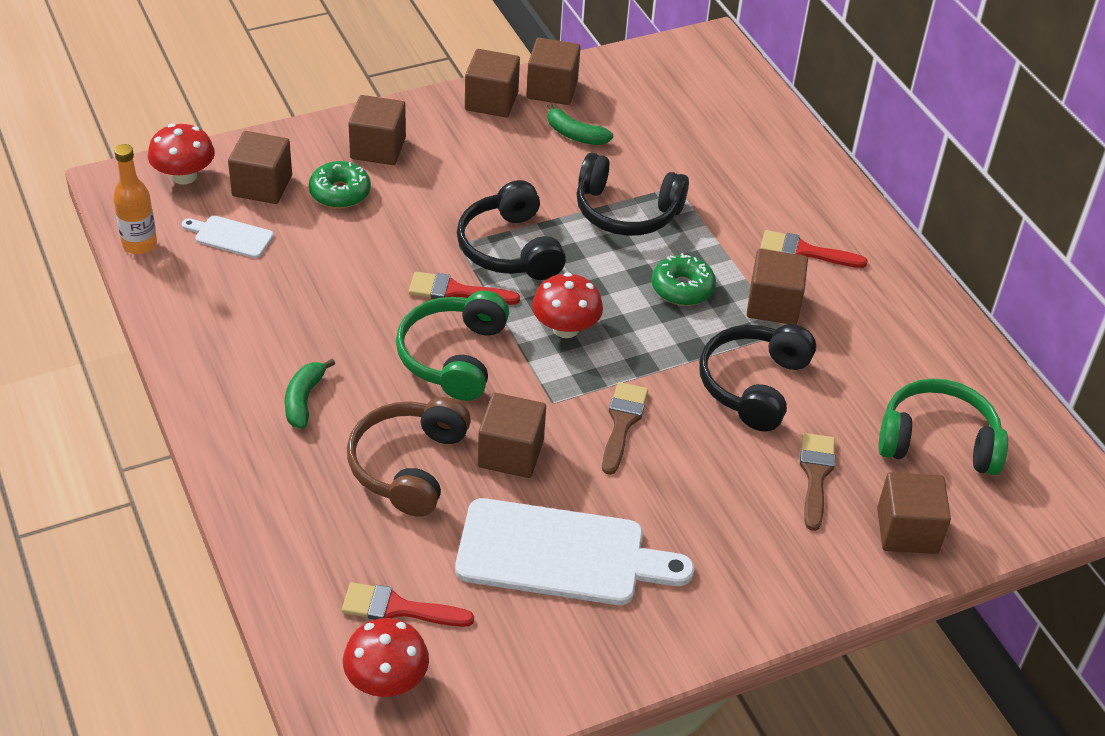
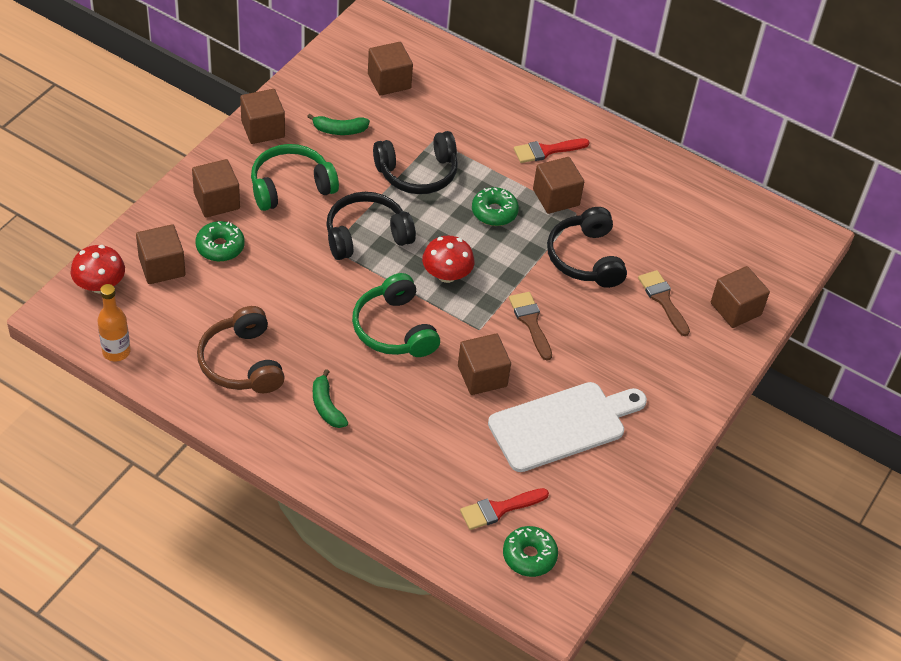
camera: 35 degrees left, 5 degrees up
white cutting board [182,216,274,258] -> none
red mushroom [343,618,429,697] -> green donut [503,526,558,577]
brown headphones [347,397,471,517] -> brown headphones moved to [197,306,285,393]
red brush [409,272,520,305] -> none
black headphones [457,180,566,280] -> black headphones turned 120 degrees clockwise [326,192,416,260]
brown cube [526,38,581,105] -> brown cube moved to [368,42,413,95]
green headphones [878,379,1008,475] -> green headphones moved to [251,144,339,211]

